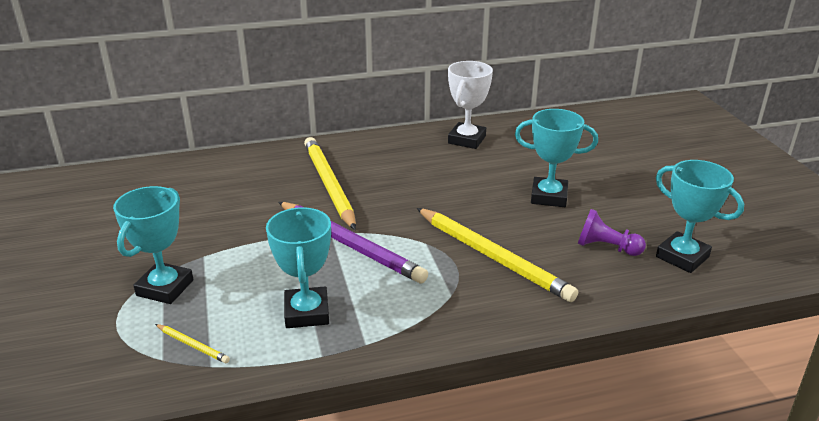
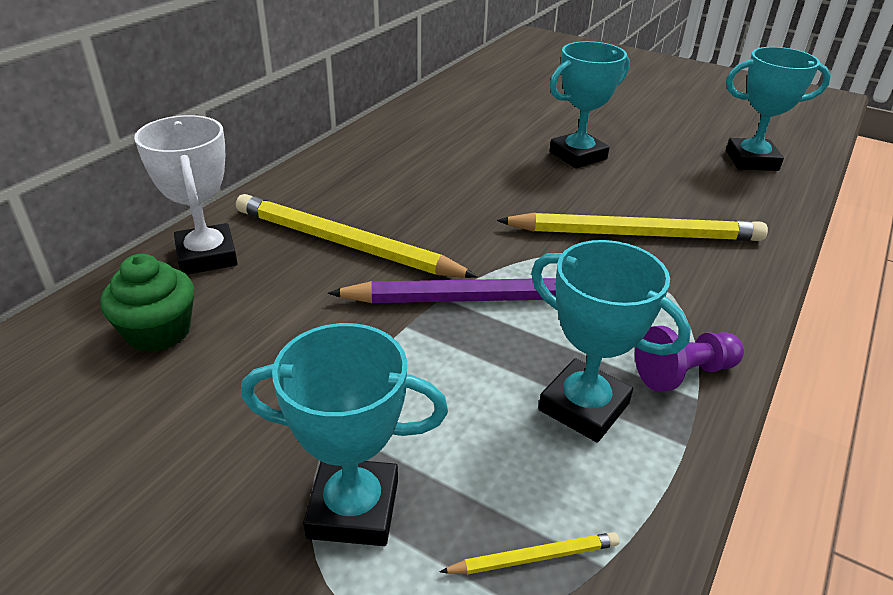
camera: 45 degrees left, 5 degrees up
turquoise trophy [113,186,194,304] -> turquoise trophy turned 60 degrees counterclockwise [241,323,448,546]
white trophy [448,61,493,149] -> white trophy moved to [134,115,238,275]
purple pawn [578,209,646,256] -> purple pawn moved to [635,326,744,392]
none -> green cupcake [100,254,194,352]

